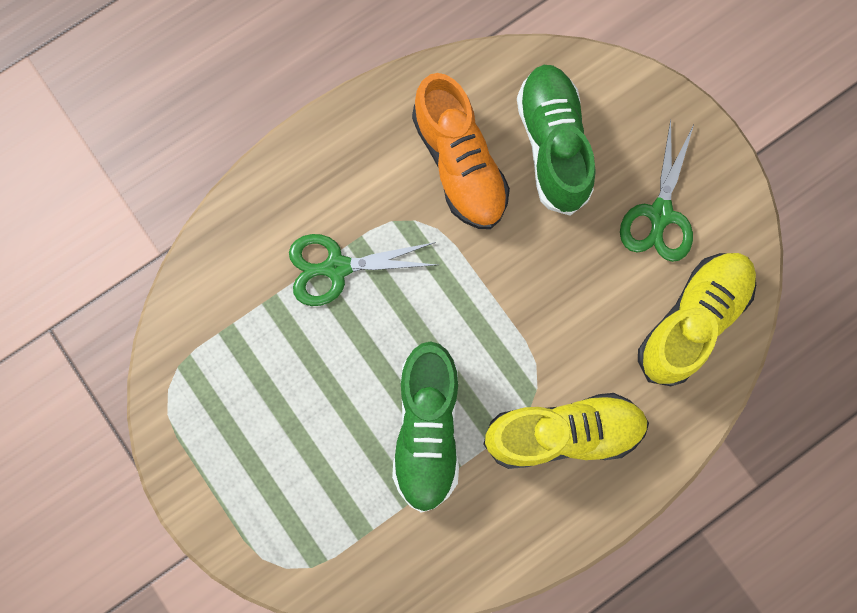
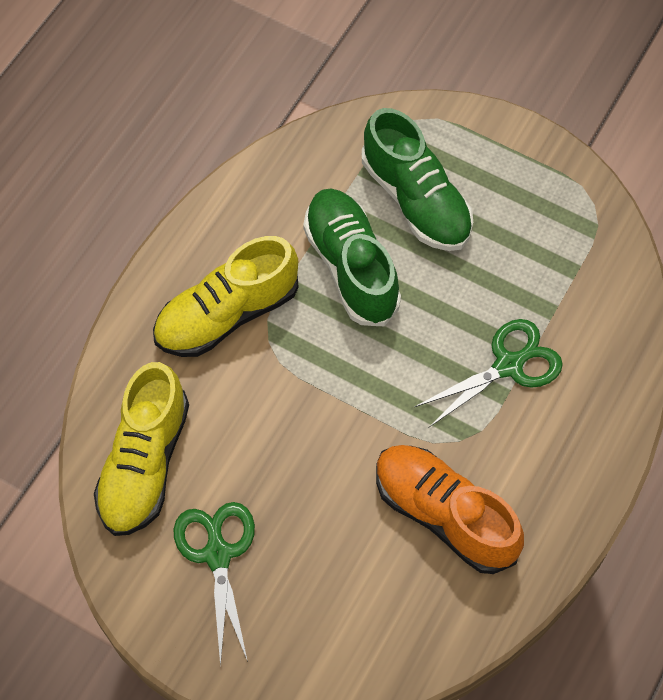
camera: 155 degrees right, 15 degrees down
green shoe [517,65,596,216] -> green shoe moved to [362,108,473,251]

